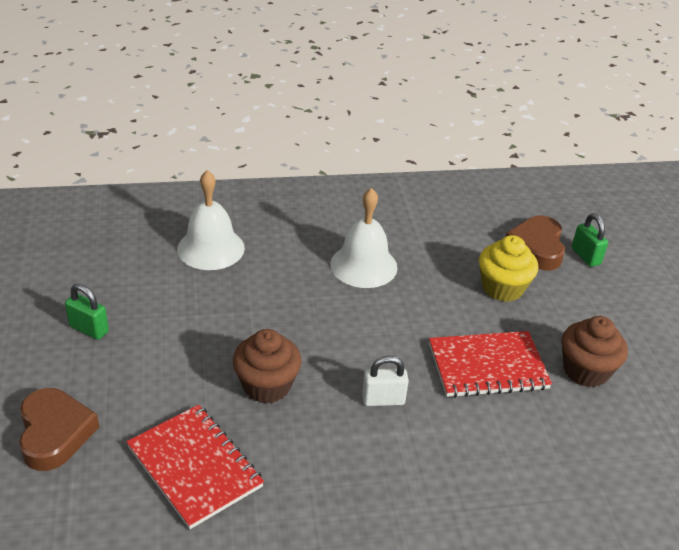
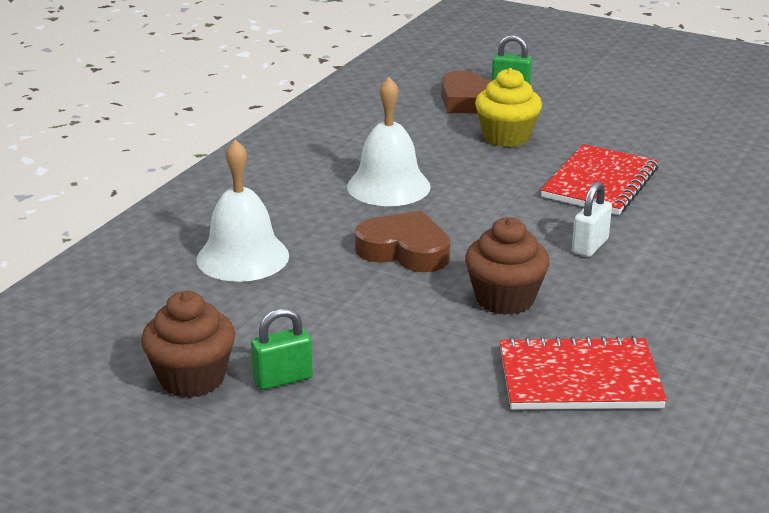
camera: 50 degrees left, 10 degrees down
brown heart [19,388,99,471] -> brown heart moved to [355,211,450,272]
brown cupcake [562,316,628,387] -> brown cupcake moved to [141,291,235,398]

